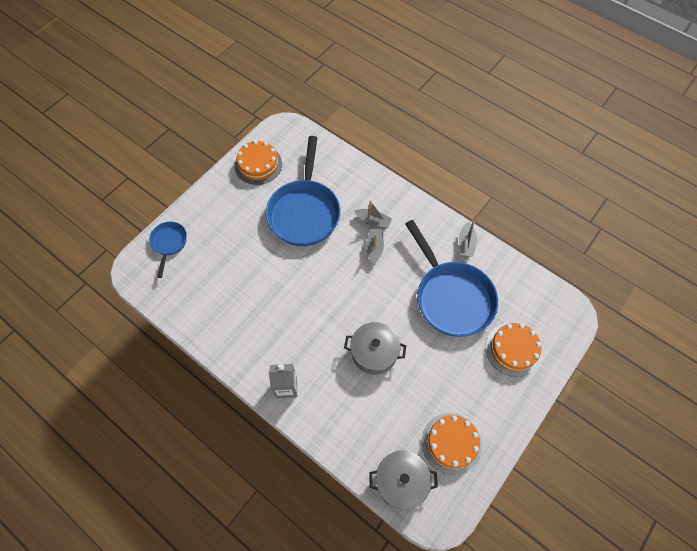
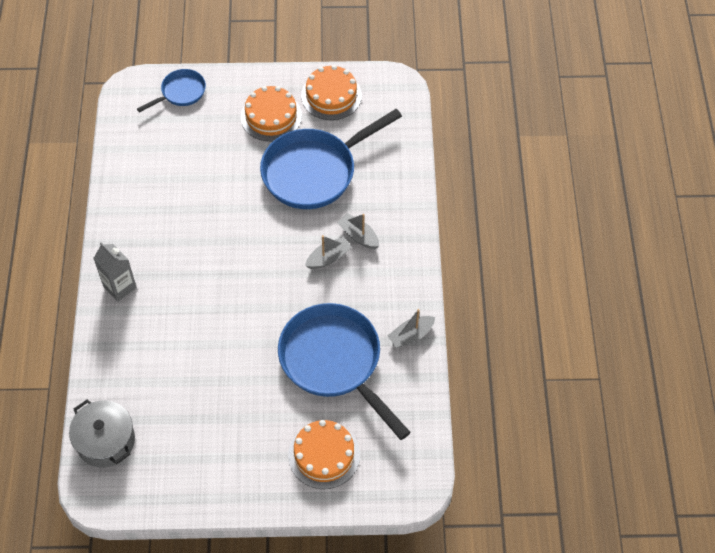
camera: 50 degrees right, 5 degrees down
grey pot [344,322,406,375] -> none
grey boat [354,200,392,229] -> grey boat turned 150 degrees clockwise [337,213,379,249]
blue pan [405,220,498,337] -> blue pan turned 120 degrees clockwise [278,303,411,440]
orange cake [422,413,482,475] -> orange cake moved to [241,86,302,141]

